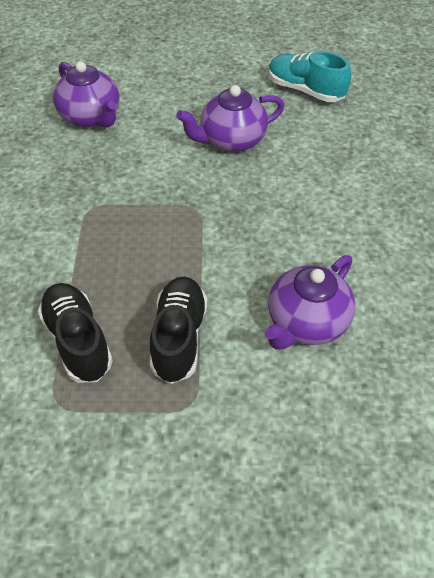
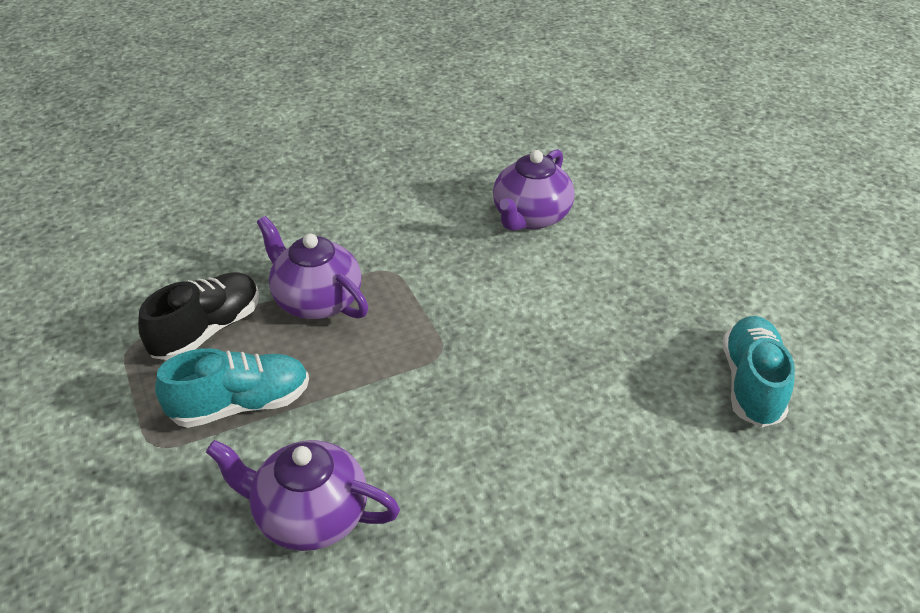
camera: 65 degrees right, 10 degrees down
black shoe [150,276,207,384] -> turquoise shoe [155,348,309,428]
purple teapot [177,85,284,152] -> purple teapot moved to [257,216,369,319]

